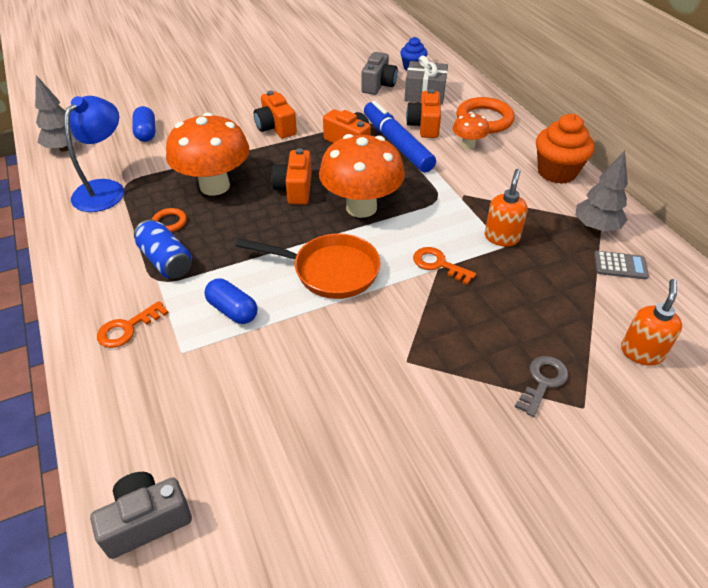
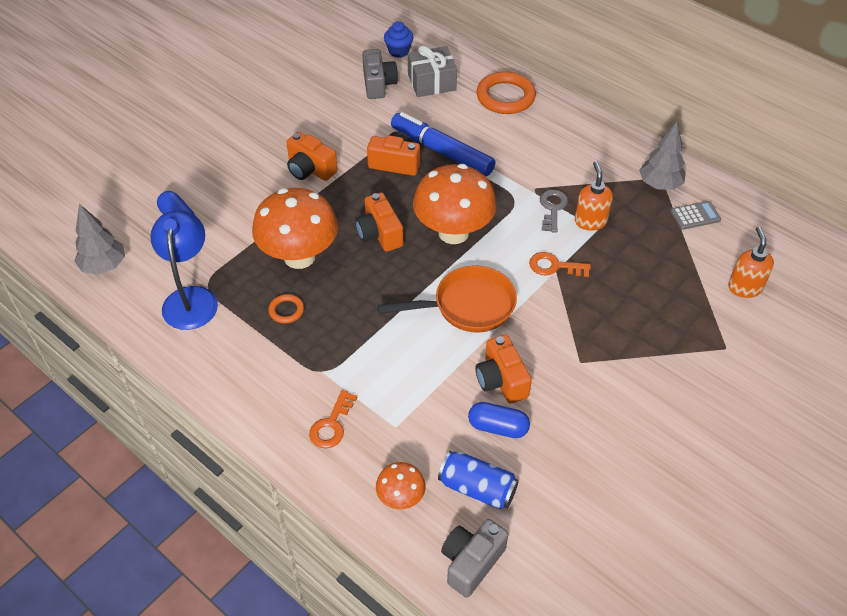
camera: 25 degrees left, 5 degrees up
blue can [134,220,192,278] -> blue can moved to [438,451,519,509]
blue capsule [204,278,257,324] -> blue capsule moved to [468,402,530,438]
orange camera [406,89,441,138] -> orange camera moved to [475,335,532,404]
orange mushroom [453,112,489,149] -> orange mushroom moved to [376,462,426,509]
grey key [515,356,569,417] -> grey key moved to [540,189,568,233]
orange cupcake [536,114,595,184] -> none

